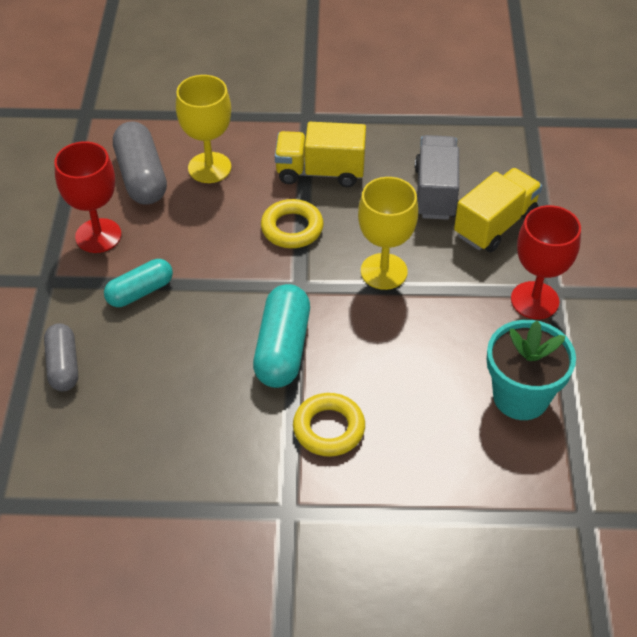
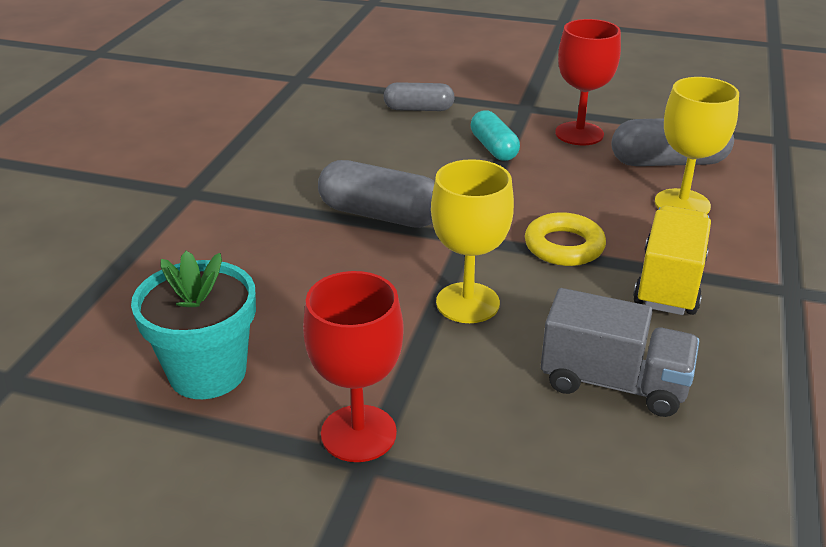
camera: 105 degrees right, 15 degrees down
turquoise capsule [253,284,310,388] -> grey capsule [318,160,435,228]
yellow ring [293,393,365,456] -> none
yellow truck [454,168,542,252] -> none

